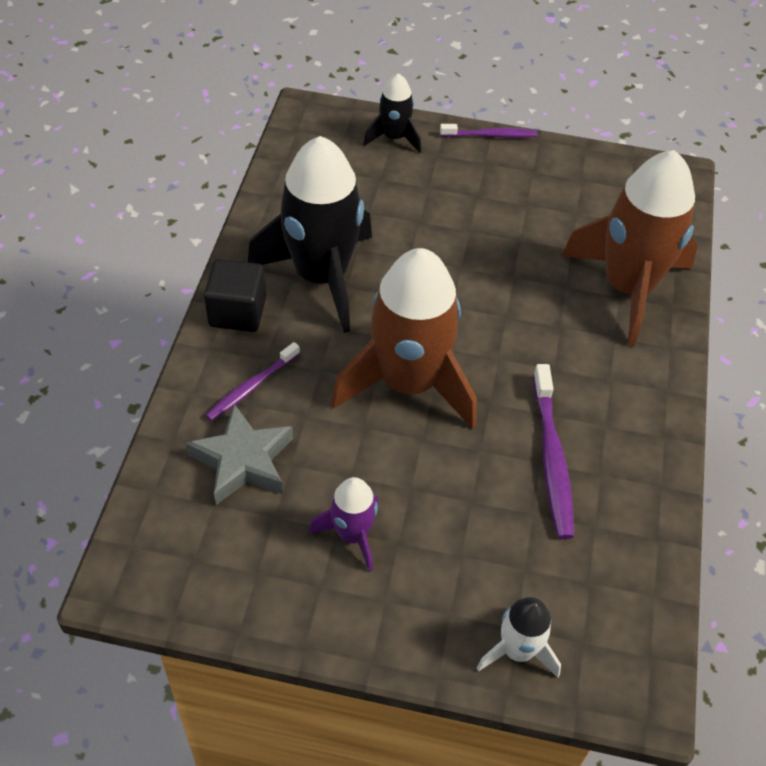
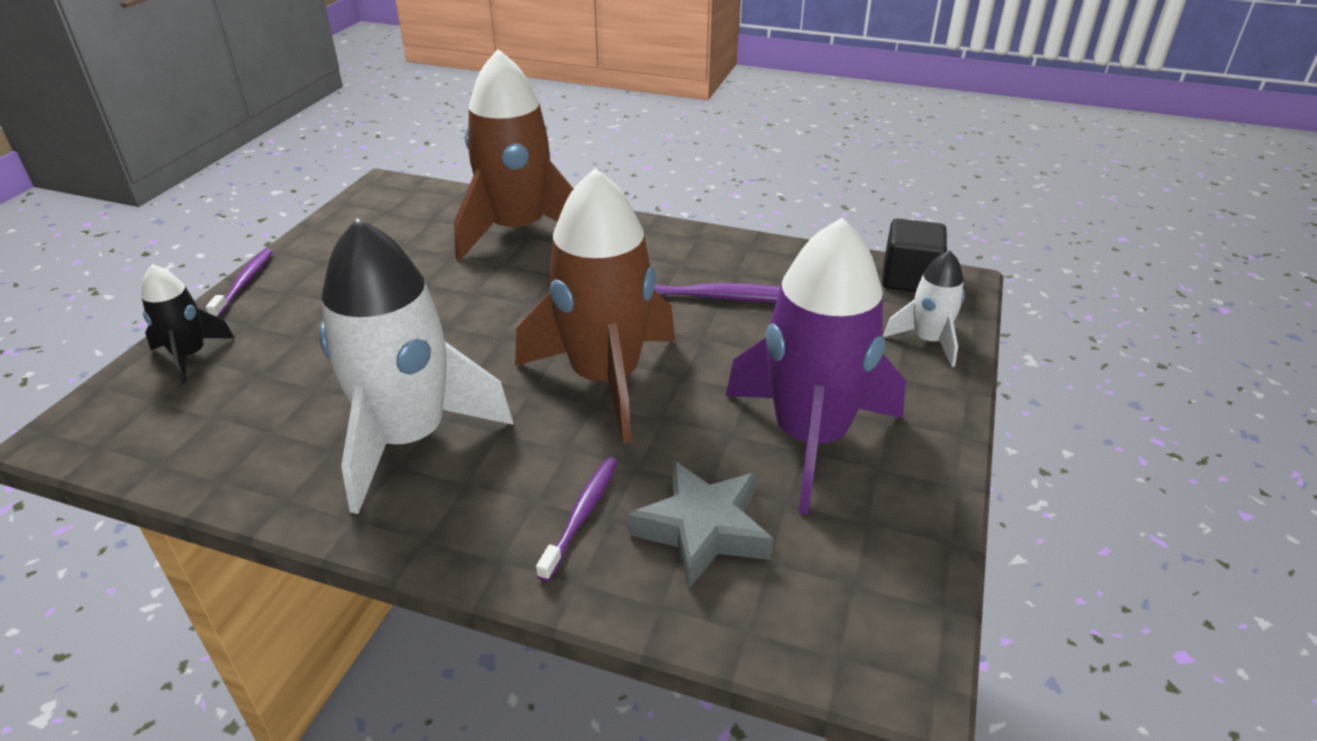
camera: 80 degrees left, 15 degrees down
black cube [204,259,266,332] -> black cube moved to [882,219,947,292]
purple toothbrush [206,342,300,421] -> purple toothbrush turned 120 degrees counterclockwise [536,457,618,581]
black rocket [248,136,372,333] -> white rocket [319,218,514,514]
purple rocket [309,477,379,572] -> purple rocket [726,218,906,514], size x2.06

